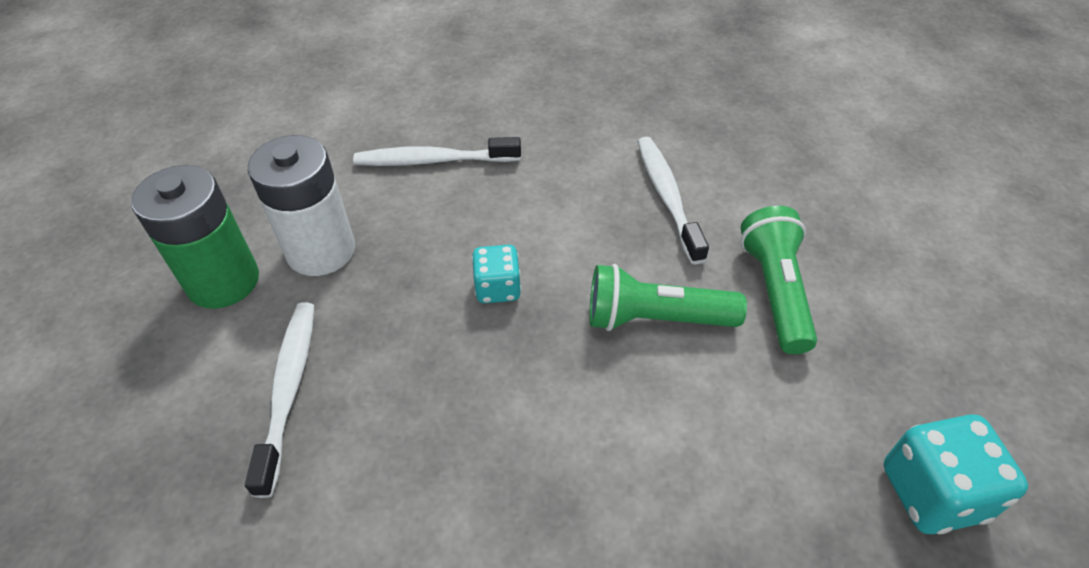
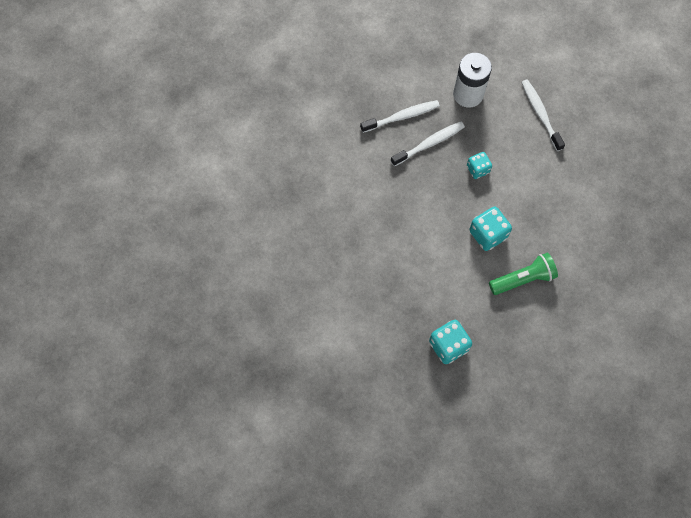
camera: 70 degrees right, 20 degrees up
green battery [131,165,259,309] -> none
green flashlight [589,264,747,331] -> turquoise dice [469,207,512,251]
white toothbrush [637,137,709,265] -> white toothbrush moved to [391,122,465,166]

